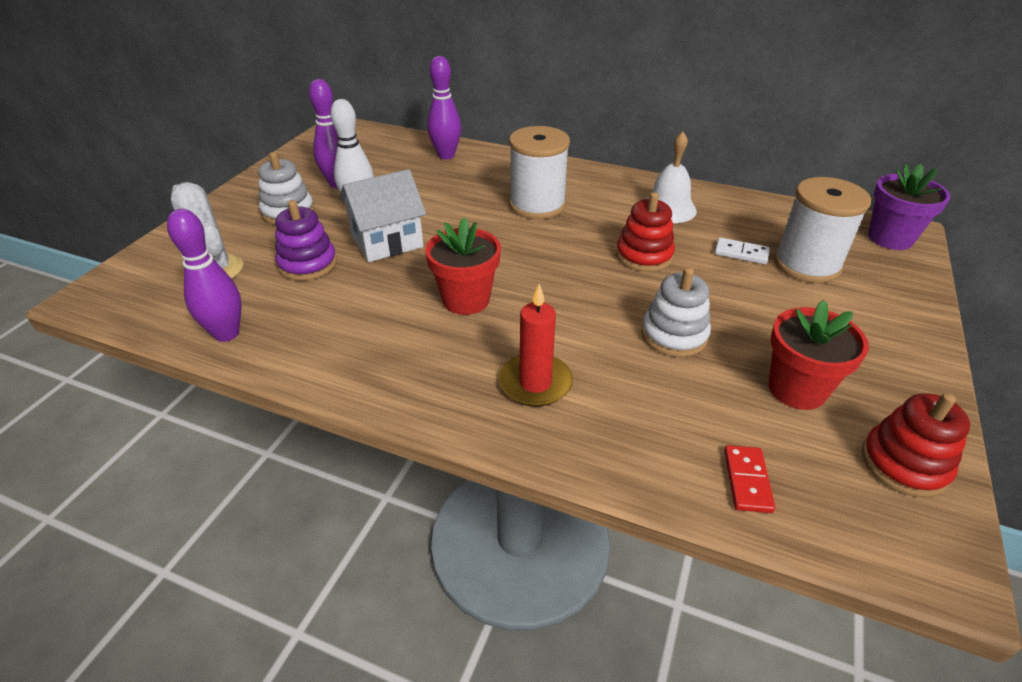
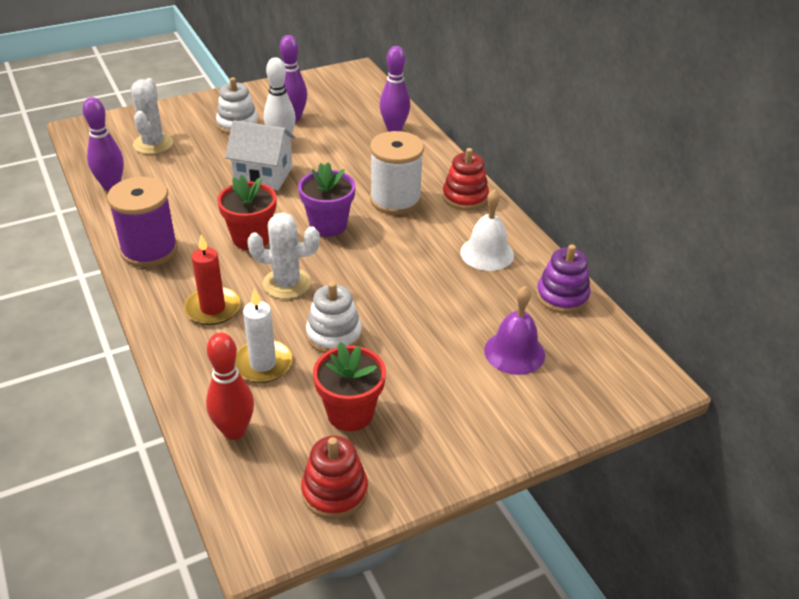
camera: 40 degrees right, 0 degrees up
purple stacking toy [275,200,337,281] -> purple stacking toy moved to [536,244,590,314]
red stacking toy [616,192,675,272] -> red stacking toy moved to [443,148,489,210]
white domino [715,237,770,264] -> none
red domino [724,445,775,513] -> red bowling pin [206,332,254,440]
white spool [774,177,871,283] -> purple bell [484,286,545,375]
purple flower pot [868,164,951,250] -> purple flower pot moved to [298,162,355,237]
none -> purple spool [107,177,178,267]
none -> white candle [235,288,292,383]
none -> white cactus [247,212,320,299]

